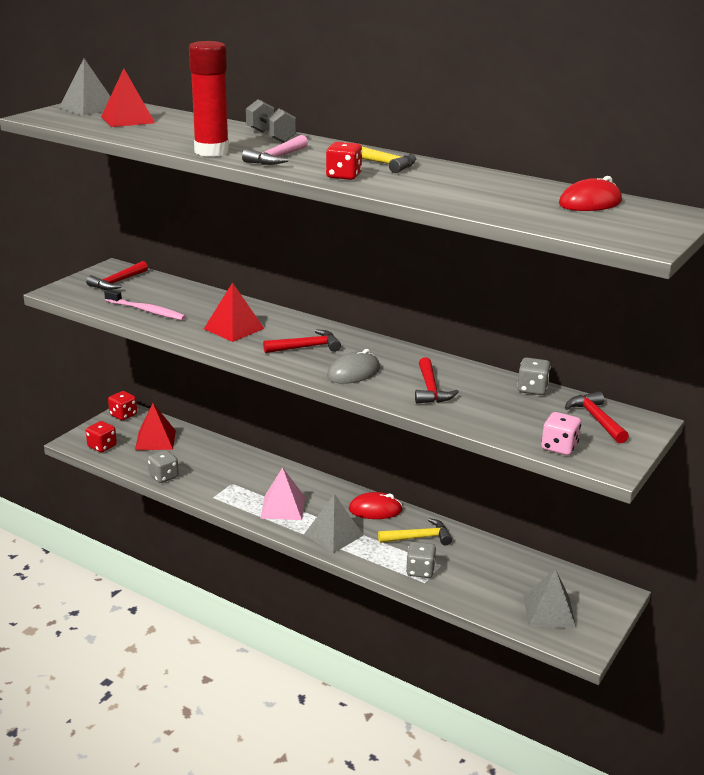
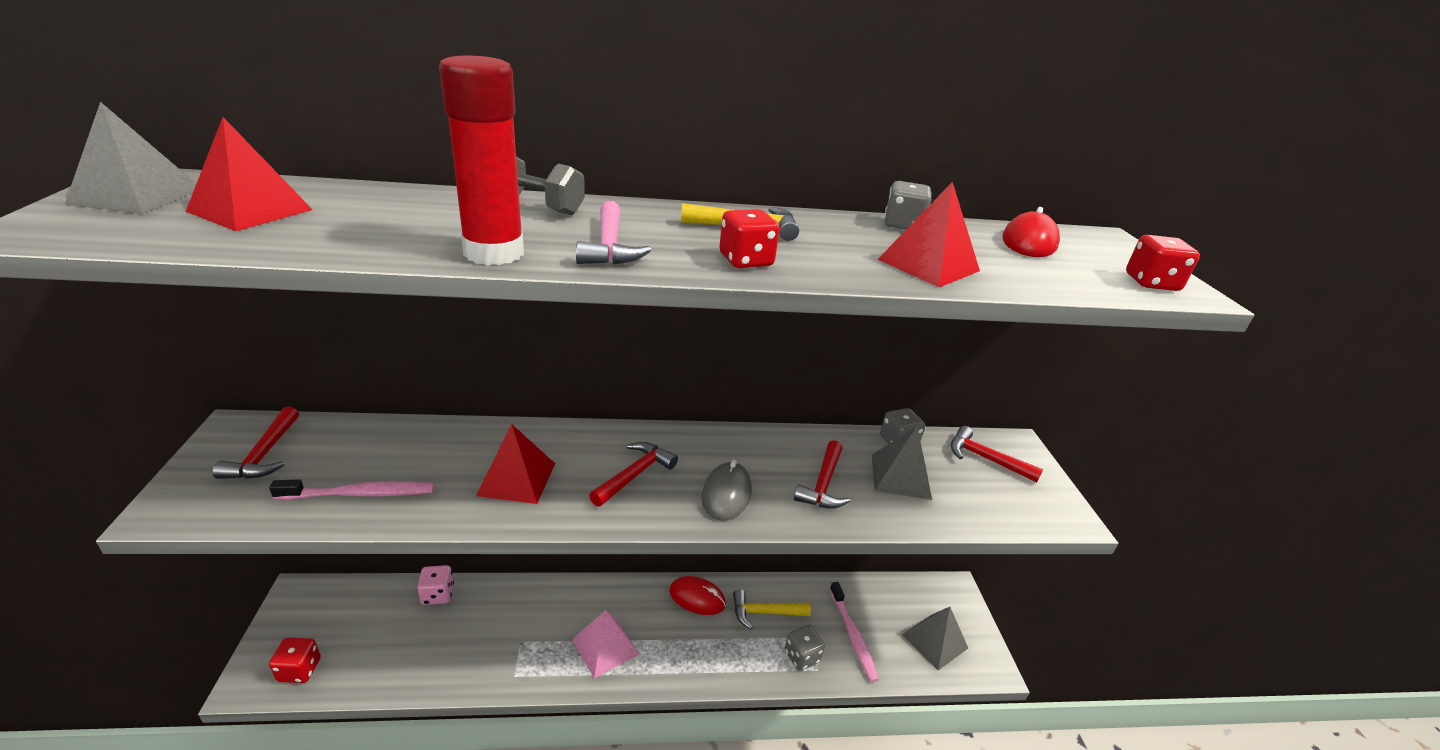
camera: 40 degrees left, 5 degrees up
red dice [108,391,137,420] -> red dice moved to [1126,235,1200,291]
red pyramid [135,403,176,450] -> red pyramid moved to [877,182,980,287]
grey dice [148,450,179,483] -> grey dice moved to [884,181,931,230]
grey pyramid [304,494,364,553] -> grey pyramid moved to [872,426,932,500]
red mouse [349,492,403,519] -> red mouse turned 60 degrees clockwise [669,576,726,615]
yellow hammer [378,518,452,545] -> yellow hammer turned 135 degrees counterclockwise [733,589,811,629]
red hammer [415,357,459,403] -> red hammer turned 60 degrees clockwise [794,440,851,509]
pink dice [541,412,581,455] -> pink dice moved to [417,565,454,605]
none -> pink toothbrush [830,582,879,682]

